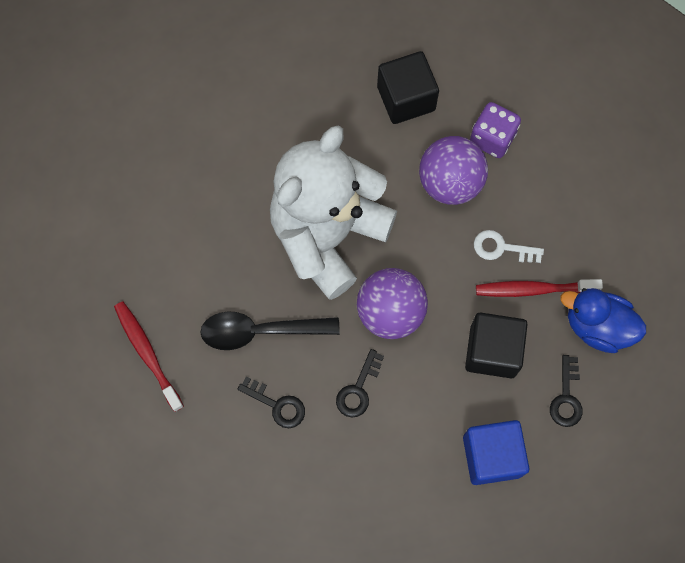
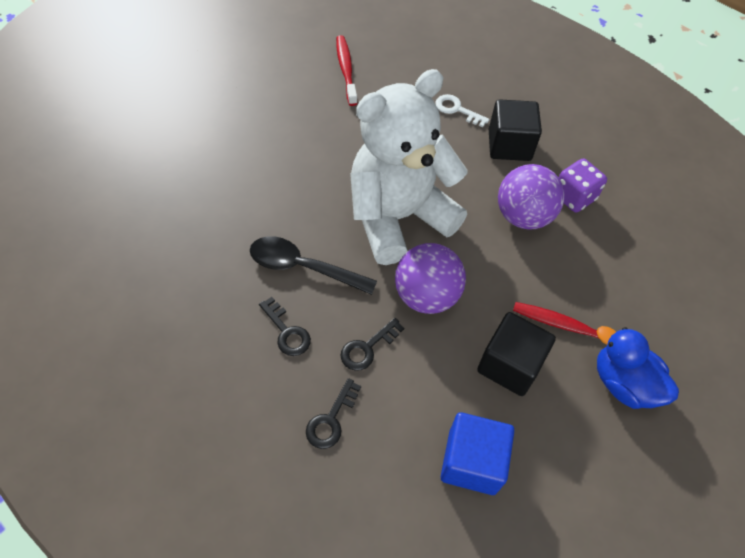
camera: 20 degrees right, 15 degrees down
red toothbrush [114,301,184,412] -> red toothbrush moved to [336,35,357,106]
white key [474,230,544,263] -> white key moved to [435,94,490,127]
black key [550,355,583,427] -> black key moved to [306,378,361,449]

